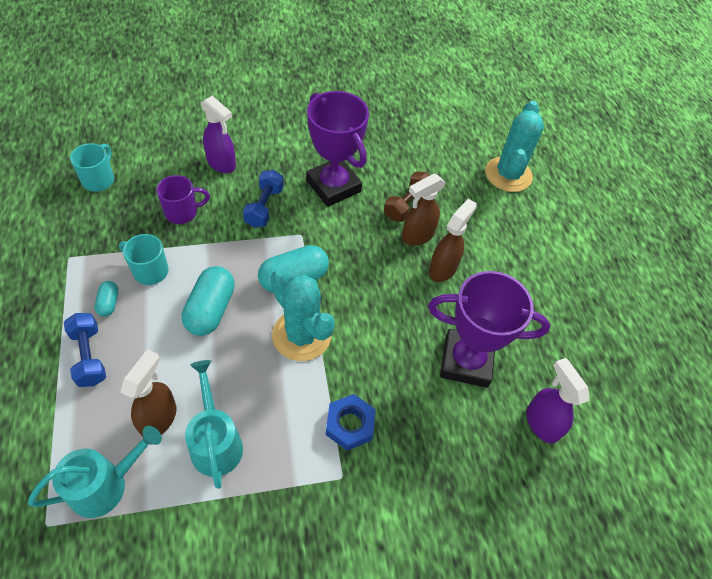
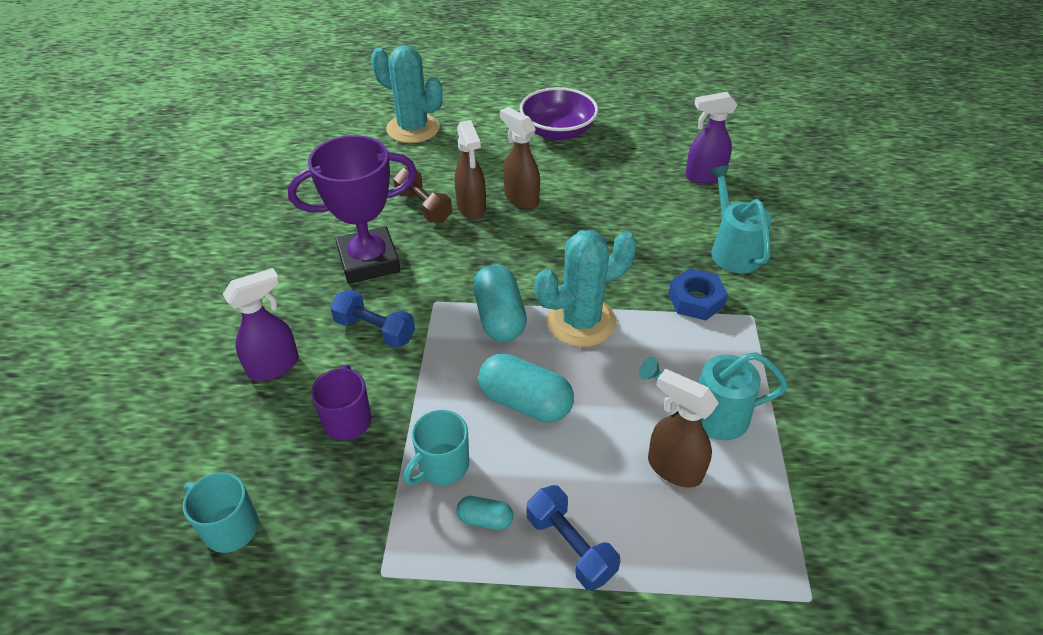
camera: 70 degrees left, 10 degrees down
turquoise watering can [28,426,162,518] -> turquoise watering can moved to [710,165,772,273]
blue dumbbell [64,313,106,387] -> blue dumbbell turned 60 degrees clockwise [527,485,620,591]
purple trophy [428,271,550,388] -> none
none -> purple bowl [520,87,598,141]

